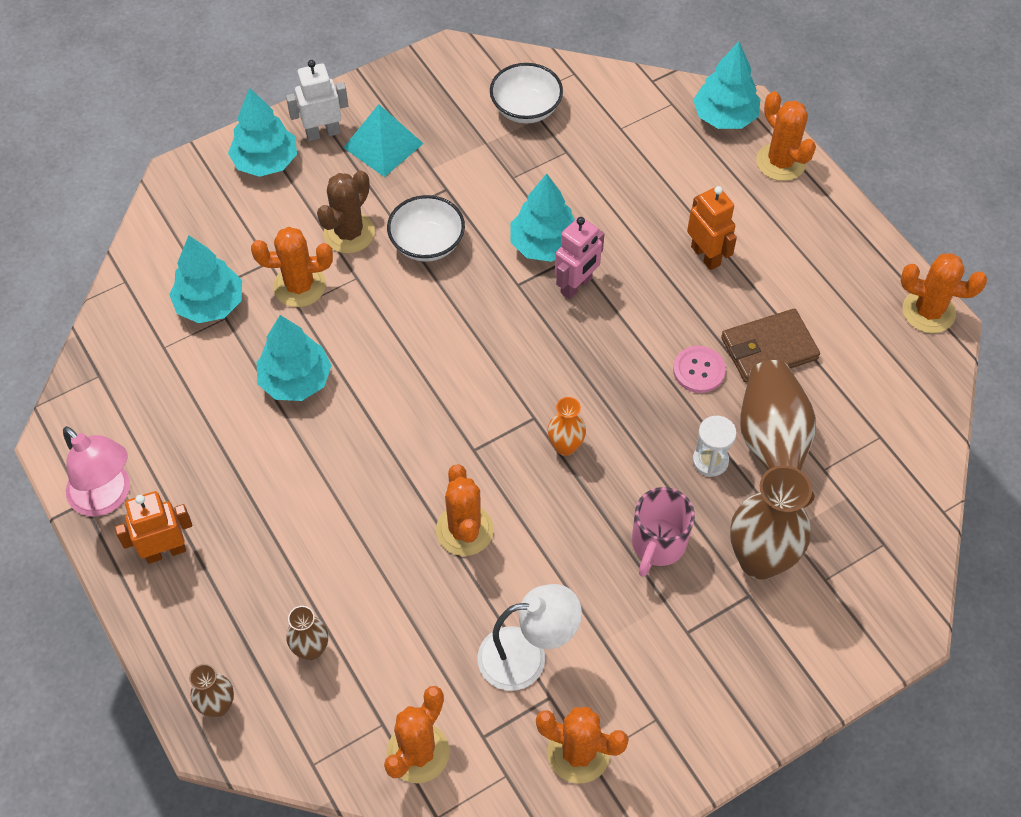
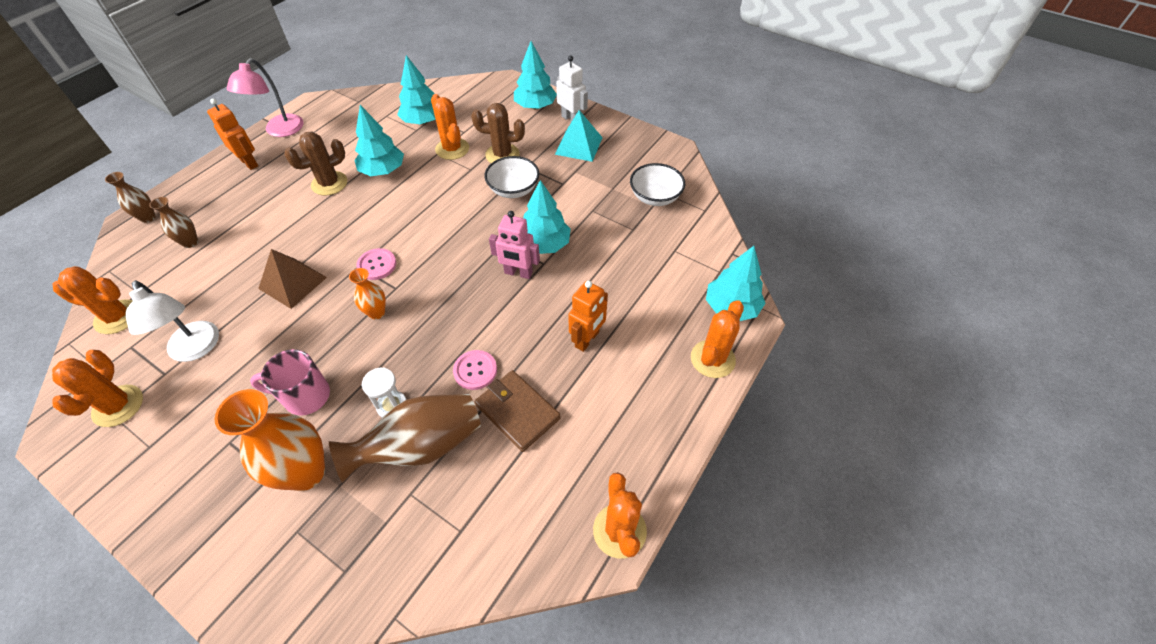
camera: 65 degrees right, 5 degrees down
orange cactus [436,464,494,556] -> brown pyramid [258,249,327,309]
brown vase [730,465,812,580] -> orange vase [214,389,325,491]
none -> brown cactus [284,132,347,196]
none -> pink button [356,248,396,280]

